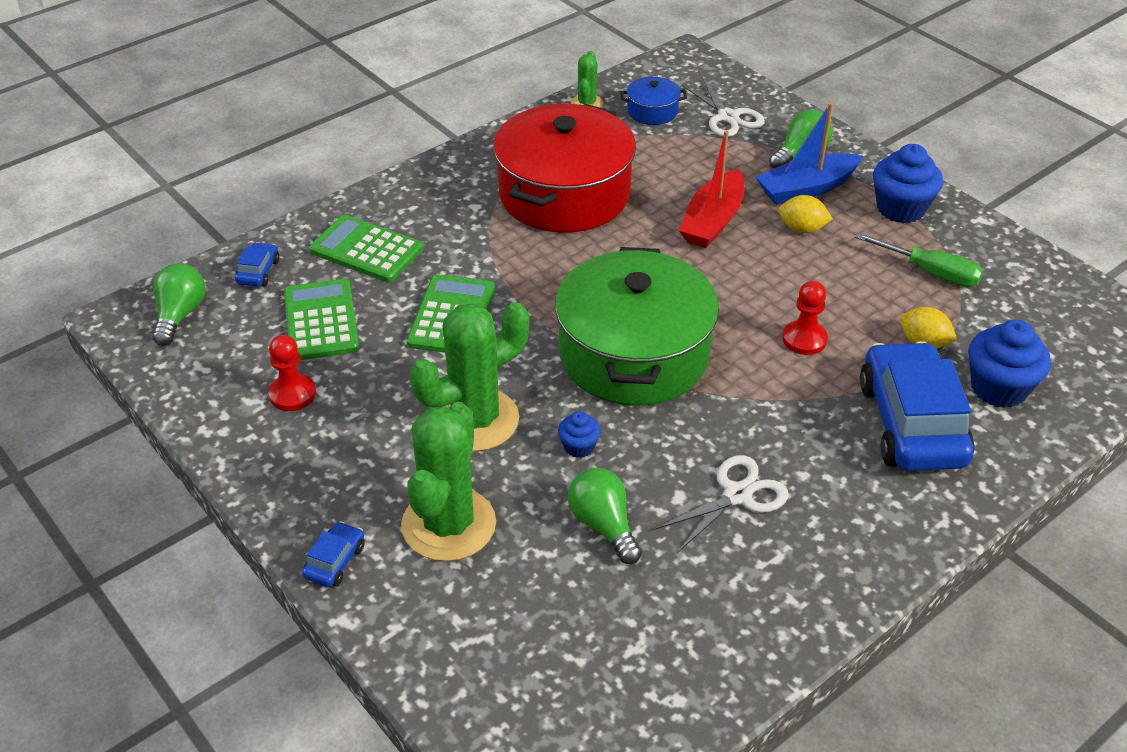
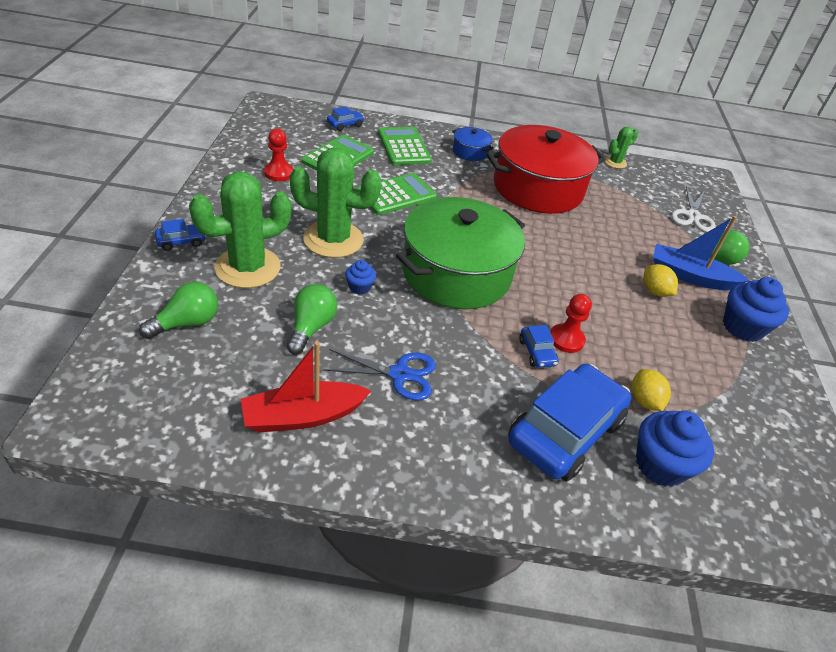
camera: 40 degrees right, 0 degrees up
green light bulb [152,263,205,346] -> green light bulb moved to [139,282,218,339]
blue pot [620,77,687,125] -> blue pot moved to [452,127,494,161]
white scissors [654,455,789,553] -> blue scissors [323,349,436,401]
red boat [679,130,744,248] -> red boat moved to [241,342,371,433]
green screwdriver [855,232,983,287] -> none
none -> blue car [519,325,559,368]

